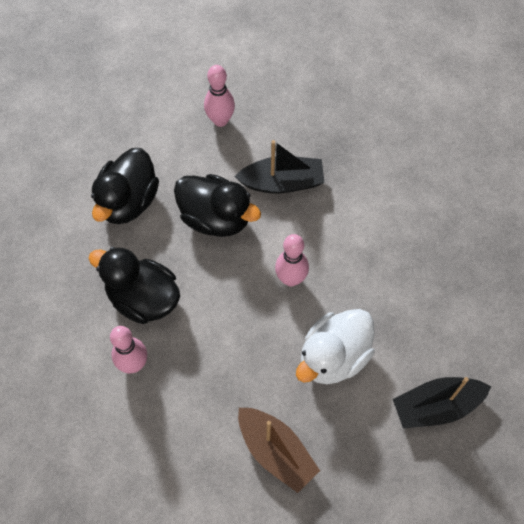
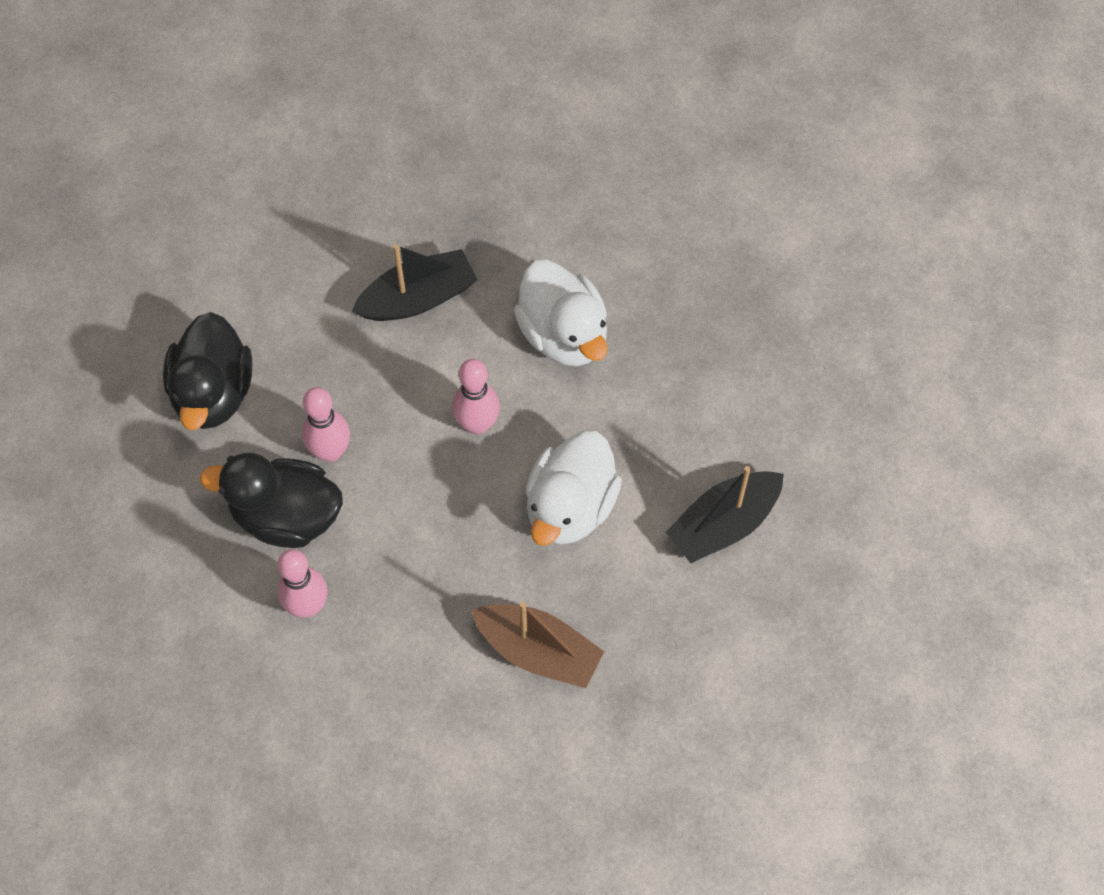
camera: 20 degrees left, 0 degrees up
black duck [174,174,261,237] -> none
pink bowling pin [204,65,235,127] -> pink bowling pin moved to [302,387,350,462]
none -> white duck [514,260,608,366]

